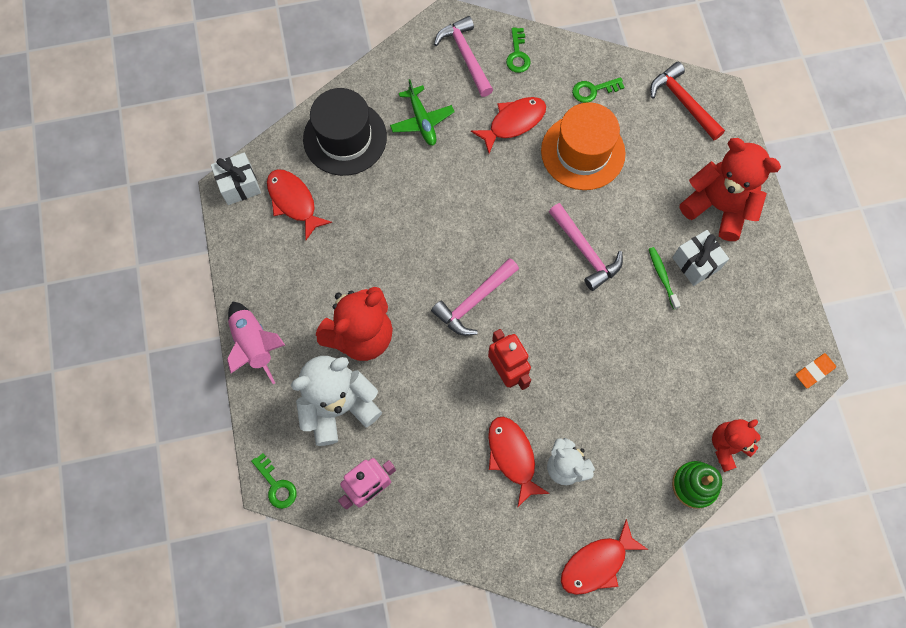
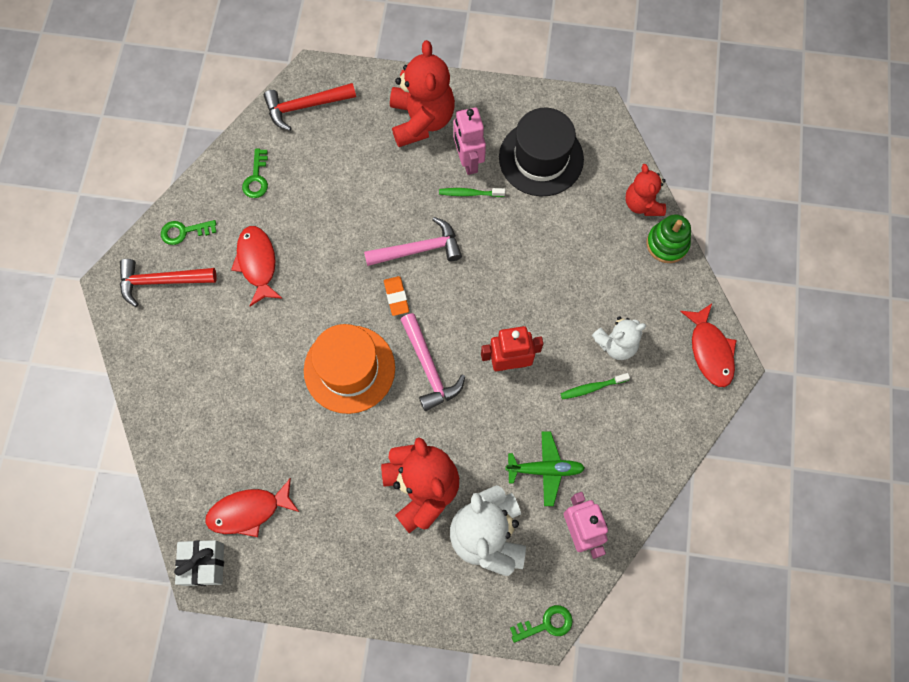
camera: 70 degrees left, 0 degrees up
pink rocket [227,301,285,384] -> none
black hat [303,88,387,176] -> black hat moved to [499,108,584,196]
green plane [390,79,455,146] -> green plane moved to [505,431,585,506]
pink hammer [434,16,493,97] -> red hammer [120,259,217,307]
red fish [488,417,550,508] -> green toothbrush [560,373,630,400]
green key [506,27,531,73] -> green key turned 150 degrees clockwise [161,220,216,245]
orange hat [541,102,626,190] -> orange hat moved to [304,324,395,414]
white gift [672,230,729,286] -> pink robot [453,107,486,175]
red teddy bear [680,138,781,241] -> red teddy bear turned 120 degrees clockwise [390,40,455,147]
orange eraser [796,353,836,388] -> orange eraser moved to [384,276,409,316]

